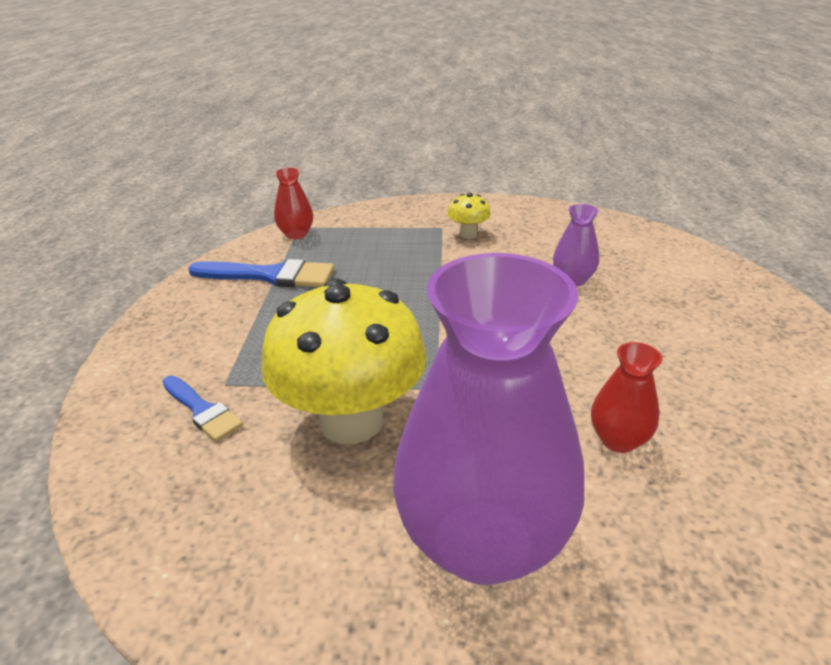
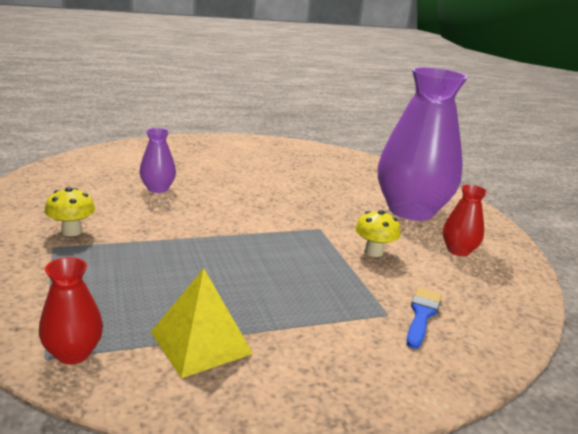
camera: 115 degrees left, 10 degrees down
blue brush [188,259,334,287] -> yellow pyramid [151,268,253,378]
yellow mushroom [261,278,427,444] -> yellow mushroom [355,210,400,257], size x0.44
red vase [591,342,663,453] -> red vase moved to [443,184,487,256]

